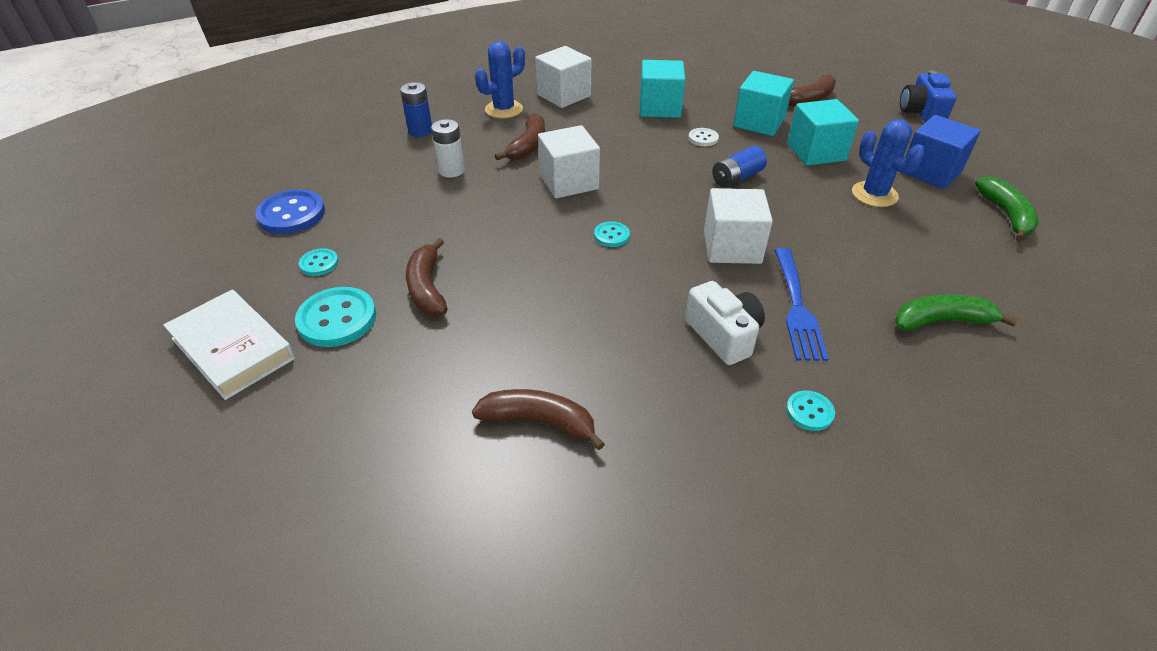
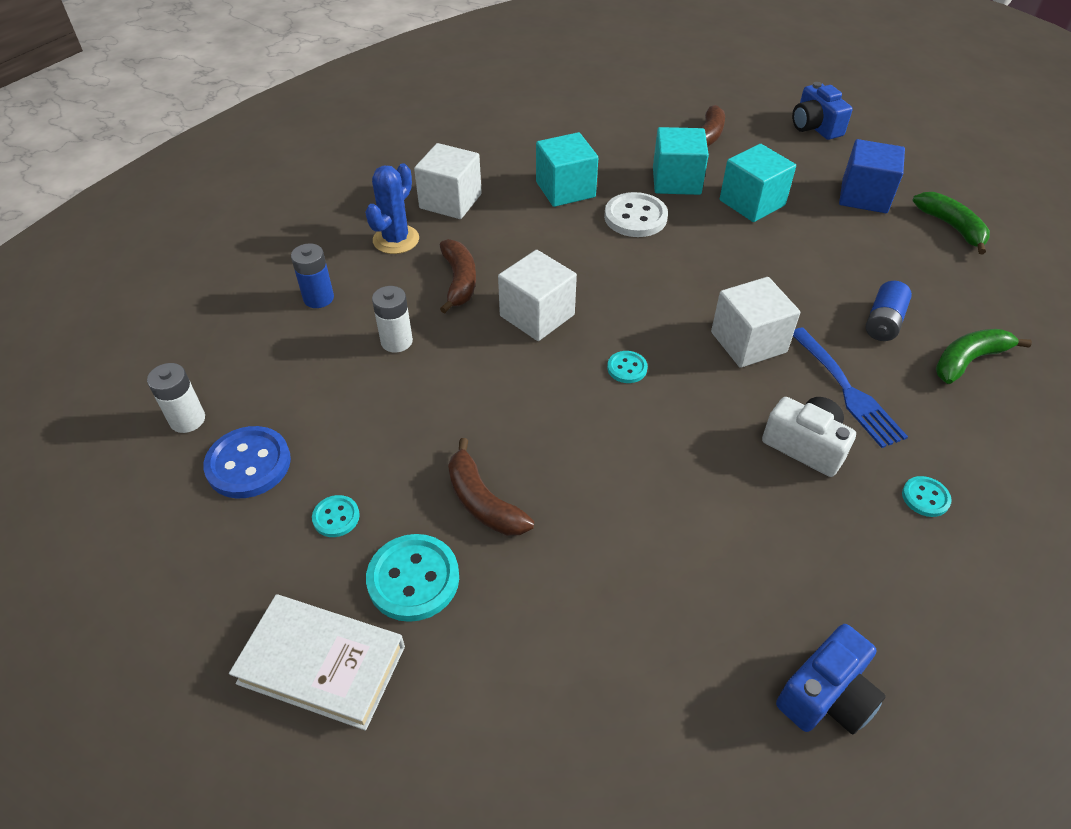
camera: 25 degrees left, 5 degrees up
brown banana [472,389,605,450] -> none
white button [688,128,719,146] -> white button [604,192,668,237], size x1.88
blue battery [712,146,767,188] -> blue battery moved to [866,281,912,341]
blue cactus [852,119,925,207] -> none
none -> white battery [147,363,205,433]
none -> blue camera [776,624,886,734]

